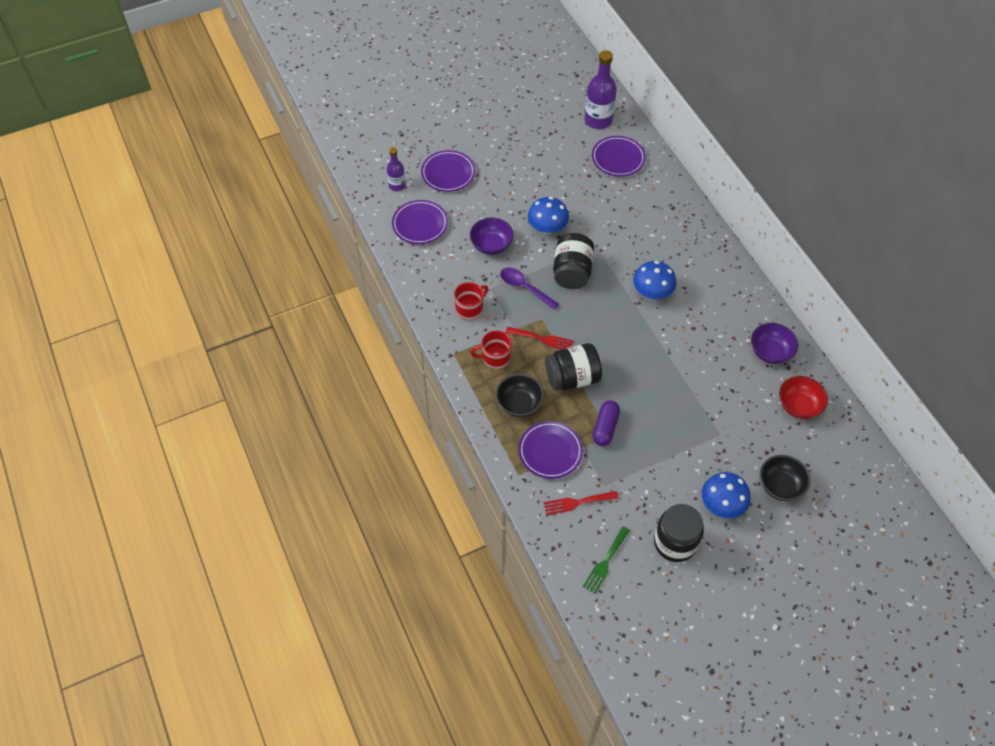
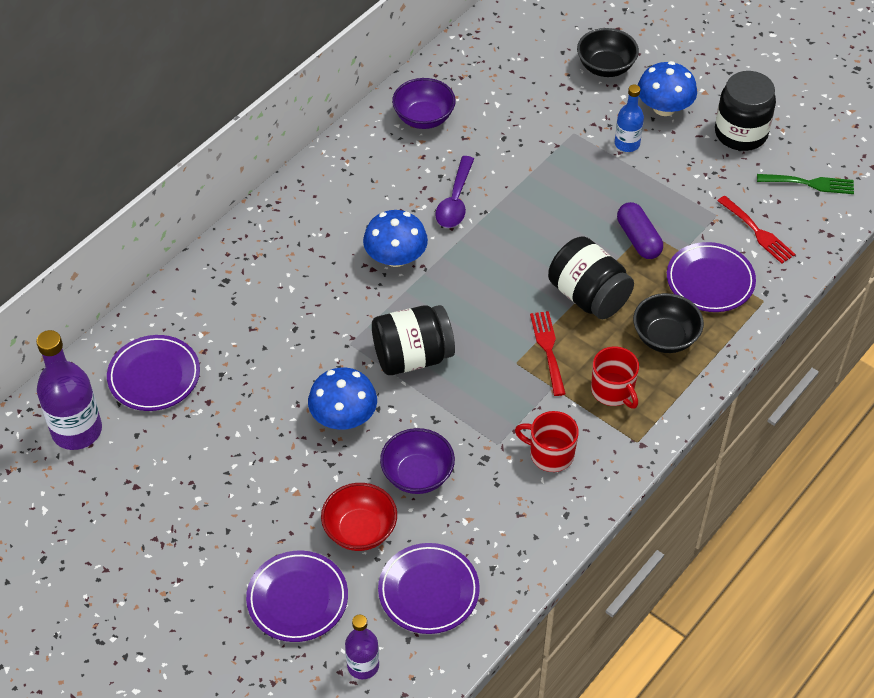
camera: 115 degrees left, 5 degrees down
purple spoon [500,267,559,310] -> purple spoon moved to [435,156,474,228]
purple capsule [593,400,620,446] -> purple capsule turned 75 degrees clockwise [617,202,663,259]
red bowl [779,376,828,419] -> red bowl moved to [321,483,397,551]
none -> blue bottle [615,85,644,152]

